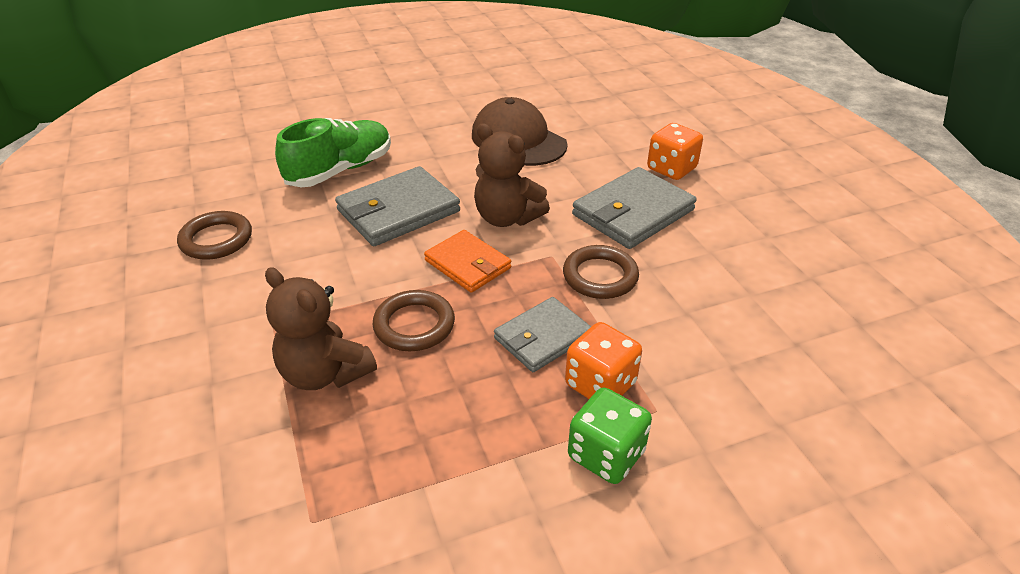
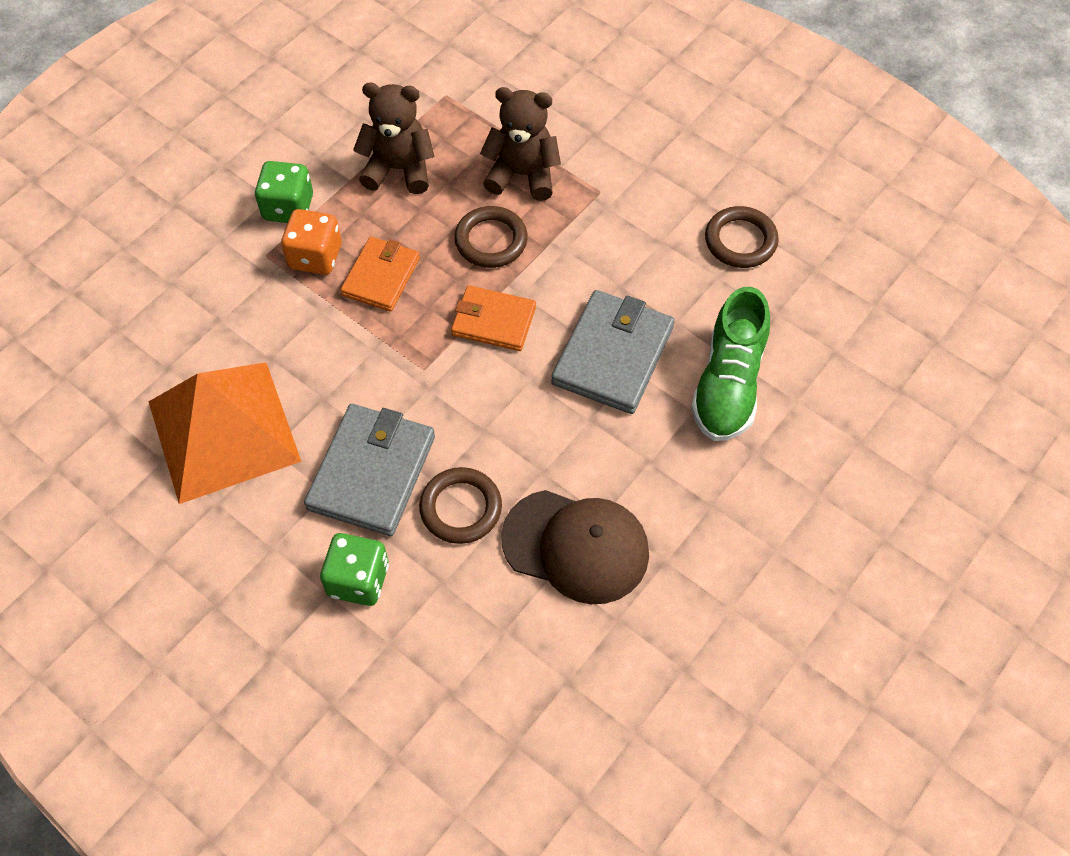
camera: 150 degrees right, 20 degrees up
brown teddy bear [474,123,550,227] -> brown teddy bear moved to [353,83,435,194]
grey wallet [494,297,591,372] -> orange wallet [341,237,420,311]
brown ring [563,245,639,299] -> brown ring moved to [419,467,502,544]
orange dice [647,123,703,180] -> green dice [320,533,389,606]
none -> orange pyramid [149,362,302,504]

